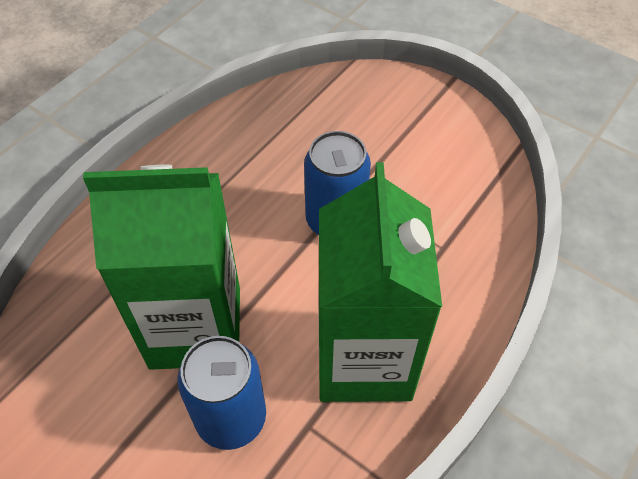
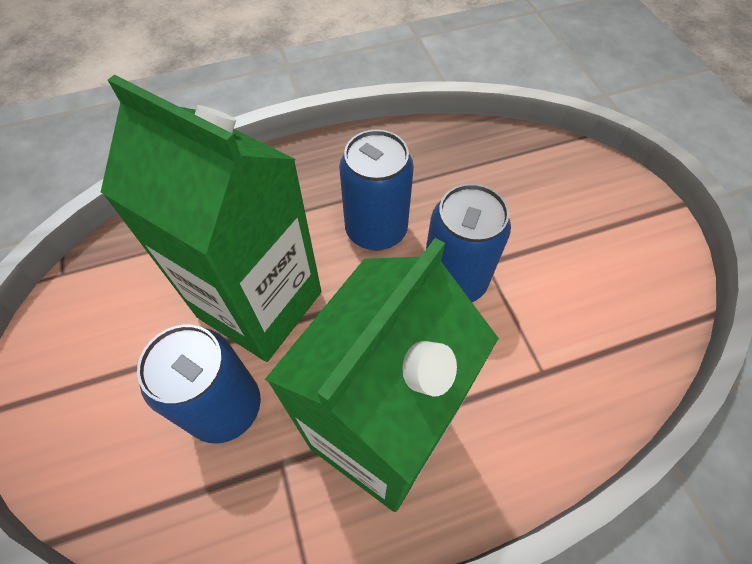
camera: 35 degrees right, 5 degrees up
none -> blue can [339,130,414,251]

